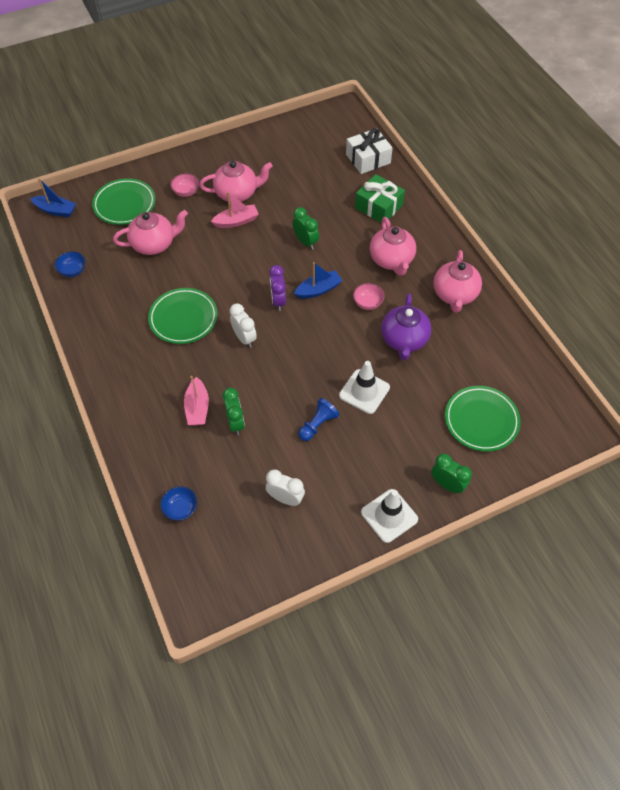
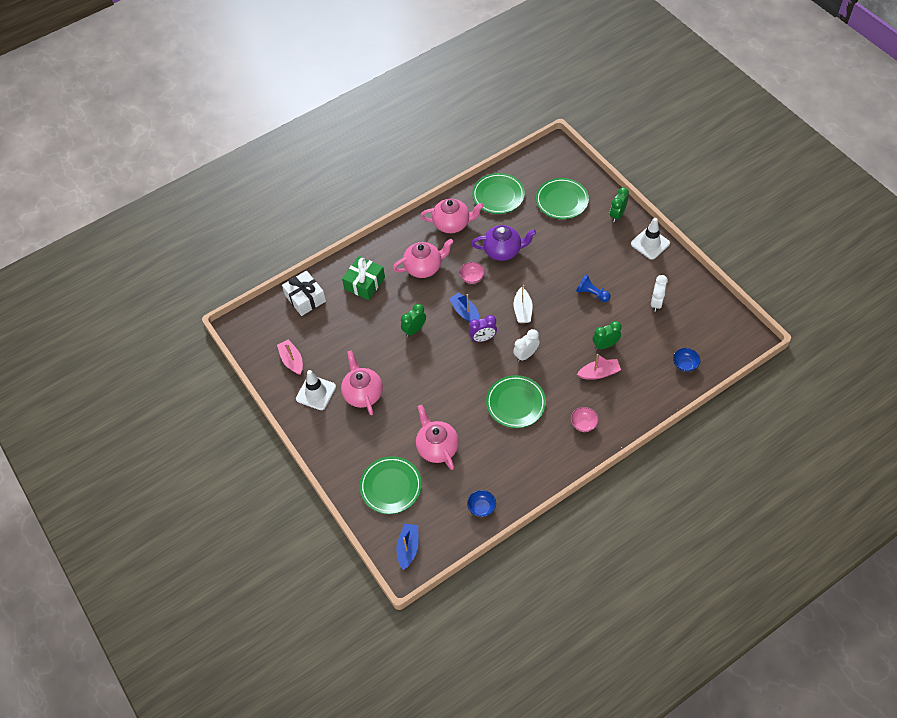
camera: 95 degrees left, 0 degrees up
pink bowl [171,174,199,197] -> pink bowl moved to [571,407,599,432]
pink boat [211,192,259,228] -> pink boat moved to [277,339,303,375]
white traffic cone [339,361,390,414] -> white traffic cone moved to [296,370,336,410]
none -> green plate [472,173,525,214]
none -> white boat [513,285,532,323]

